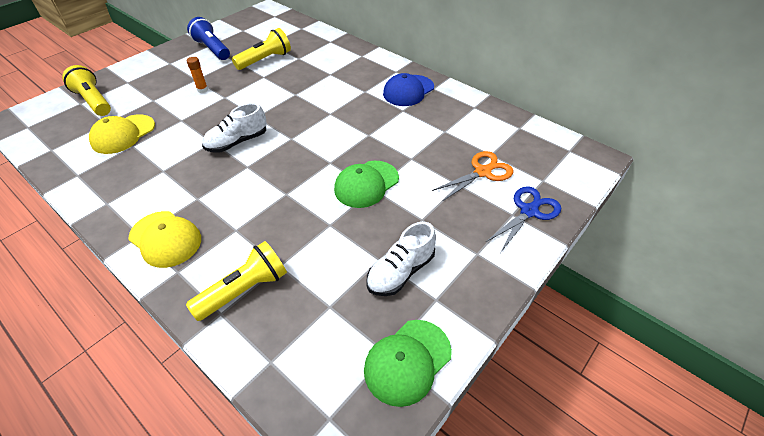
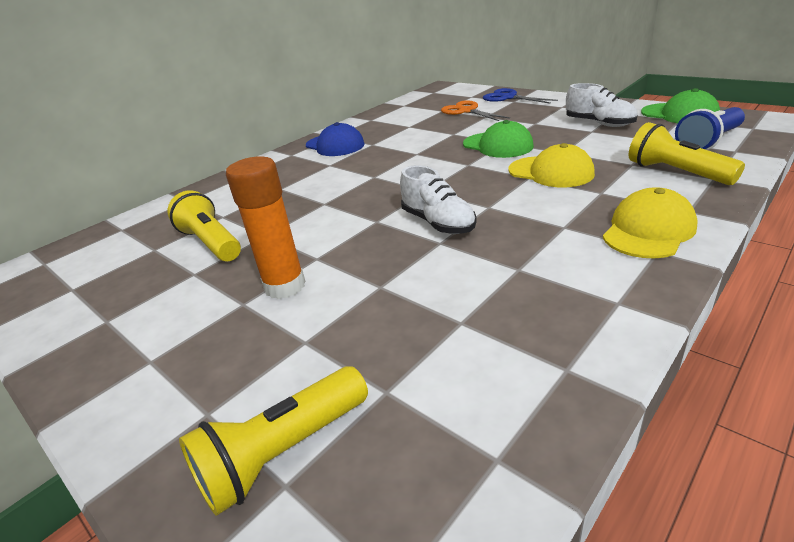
camera: 85 degrees left, 15 degrees down
yellow cap [89,114,155,154] -> yellow cap moved to [508,143,595,187]
blue flashlight [187,17,230,60] -> blue flashlight moved to [675,107,745,150]
orange glue stick [187,57,208,93] -> orange glue stick [226,157,306,299], size x2.00

